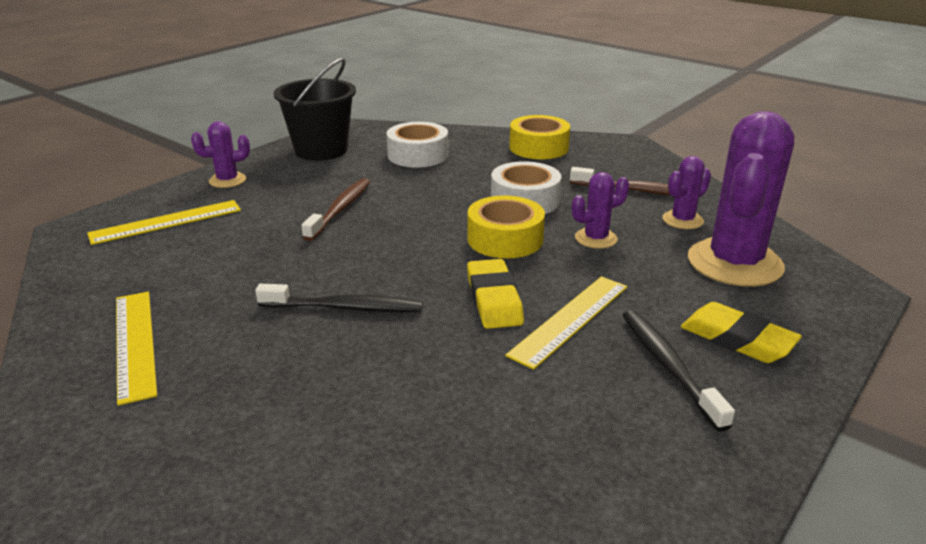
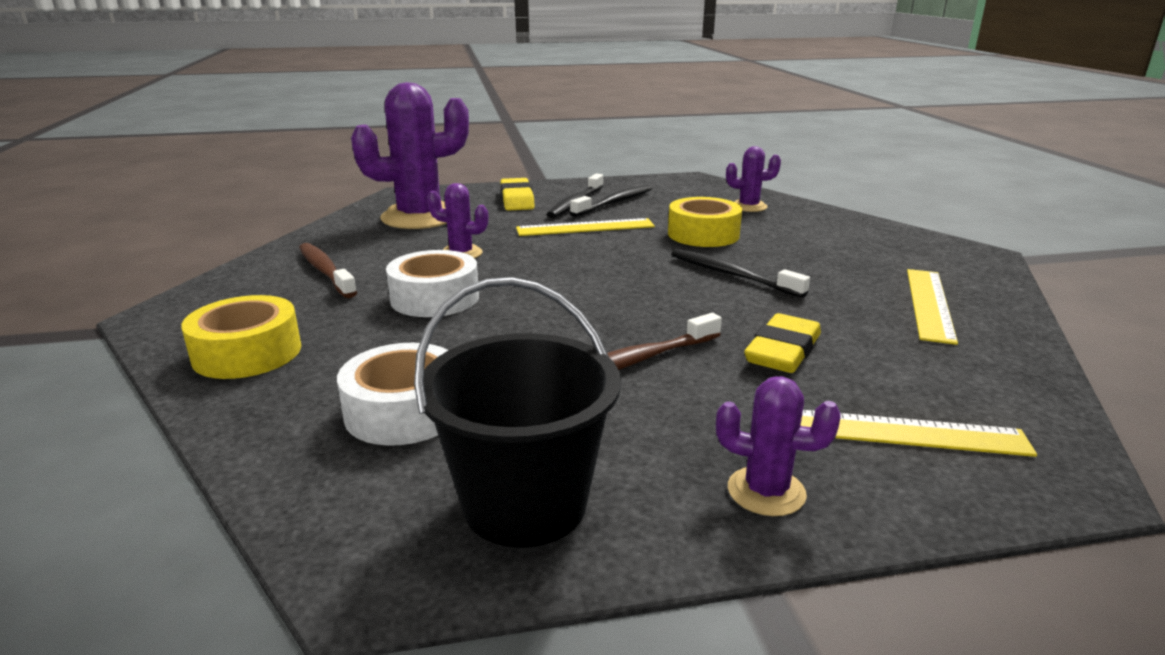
camera: 140 degrees left, 5 degrees down
yellow tape [467,195,545,258] -> yellow tape moved to [668,197,742,247]
yellow eraser [467,259,524,329] -> yellow eraser moved to [744,313,821,373]
purple cactus [662,156,711,229] -> purple cactus moved to [726,146,781,212]
none -> black toothbrush [570,185,652,217]

